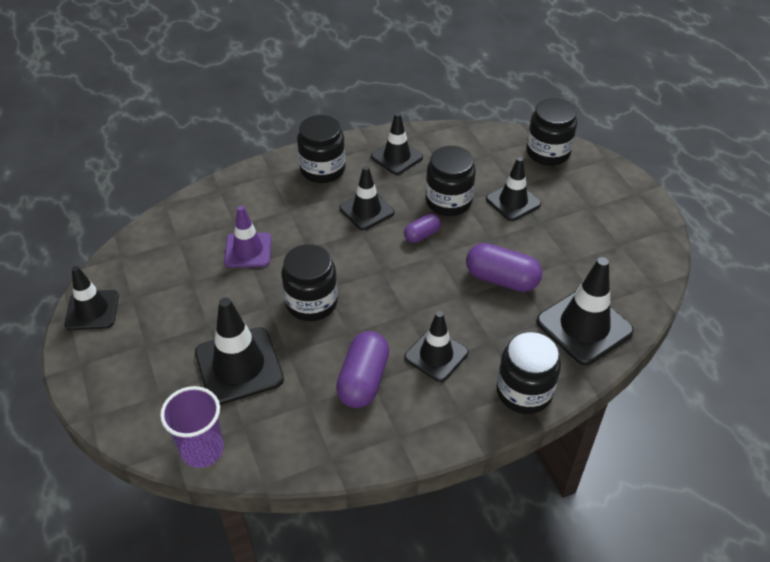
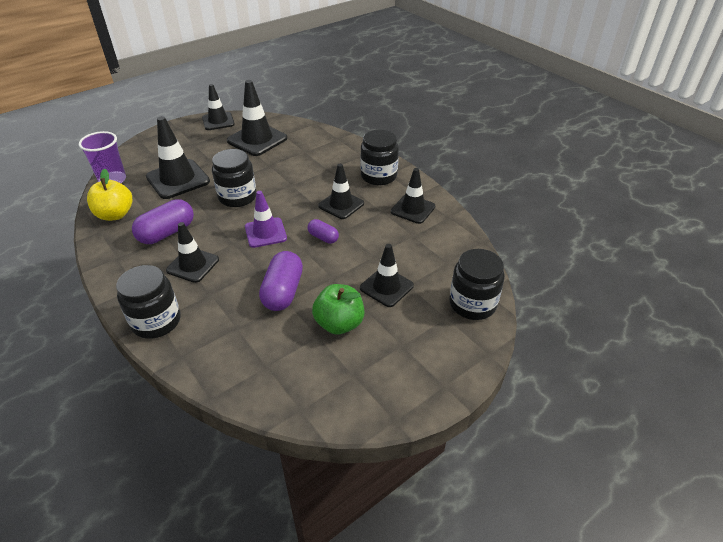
camera: 75 degrees right, 5 degrees down
purple traffic cone [224,206,272,268] -> purple traffic cone moved to [245,191,287,248]
purple capsule [336,331,389,408] -> purple capsule turned 45 degrees counterclockwise [132,199,194,244]
black jar [425,146,476,216] -> none
black traffic cone [537,257,634,365] -> black traffic cone moved to [227,80,287,156]
none -> yellow apple [87,169,132,221]
none -> green apple [312,284,364,335]

